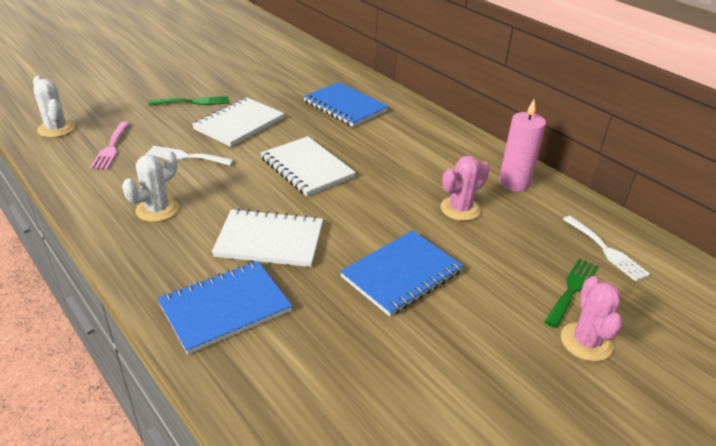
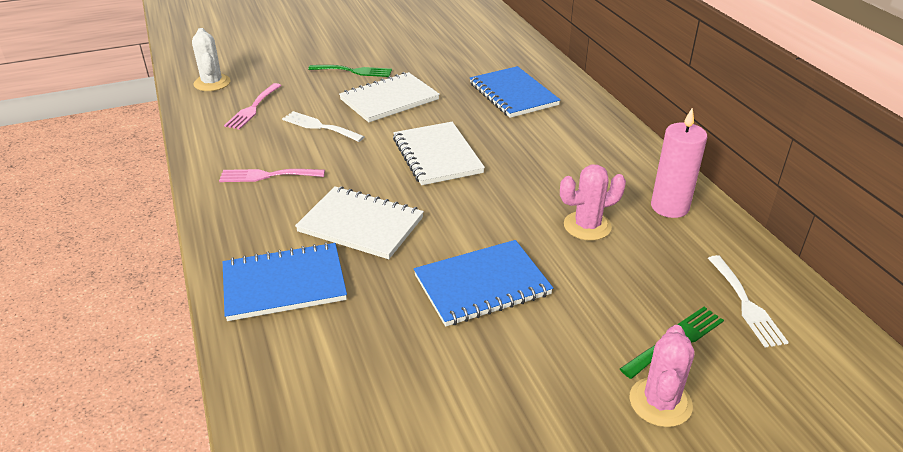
camera: 20 degrees right, 0 degrees up
white cactus [122,150,179,222] -> pink fork [219,169,325,182]

